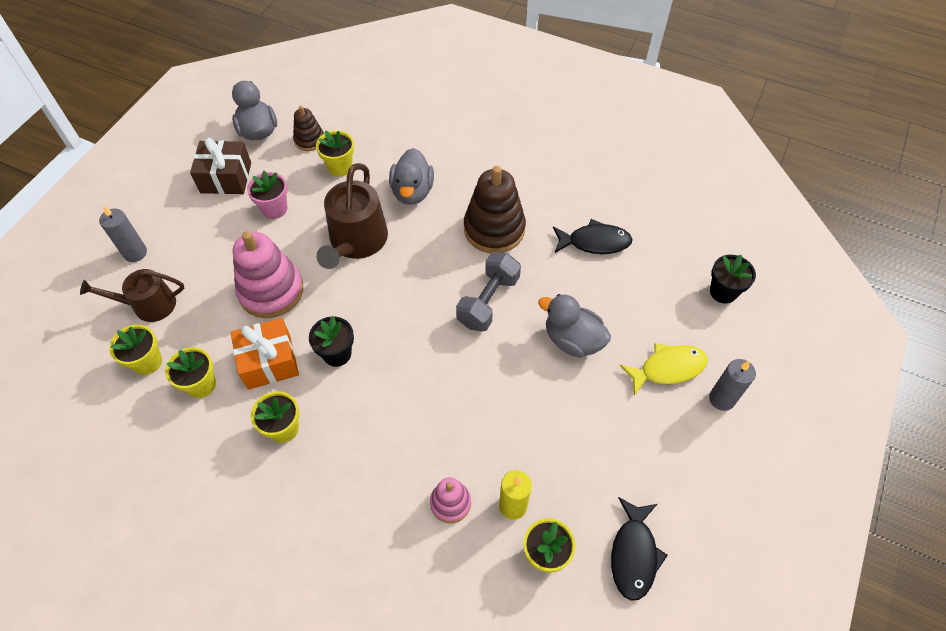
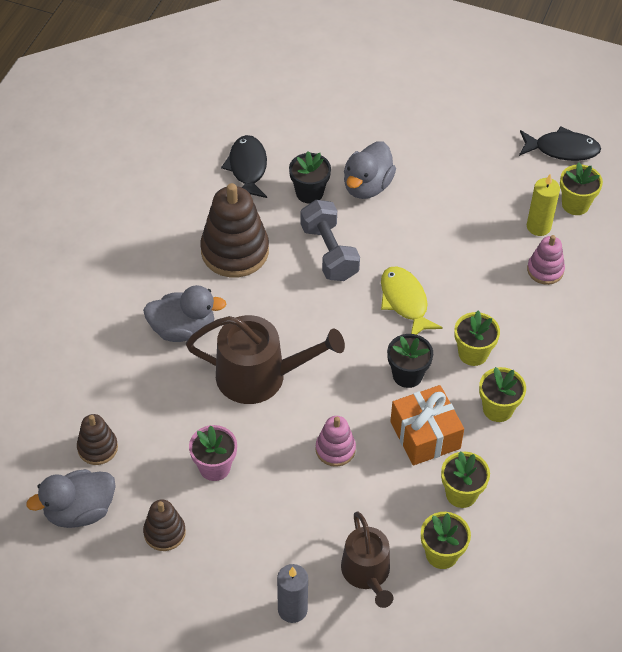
camera: 95 degrees left, 5 degrees down
brown gift [190,138,251,194] -> brown stacking toy [143,499,186,551]
pink stacking toy [233,231,303,318] -> pink stacking toy [315,416,356,467], size x0.54
yellow flower pot [316,131,354,177] -> yellow flower pot moved to [454,311,500,366]
grey dumbbell [456,252,521,332] -> grey dumbbell turned 45 degrees clockwise [300,200,360,281]
yellow fish [619,343,708,396] -> yellow fish moved to [381,266,443,335]
grey candle [709,359,756,411] -> none
black flower pot [710,255,756,303] -> black flower pot moved to [289,151,331,204]

